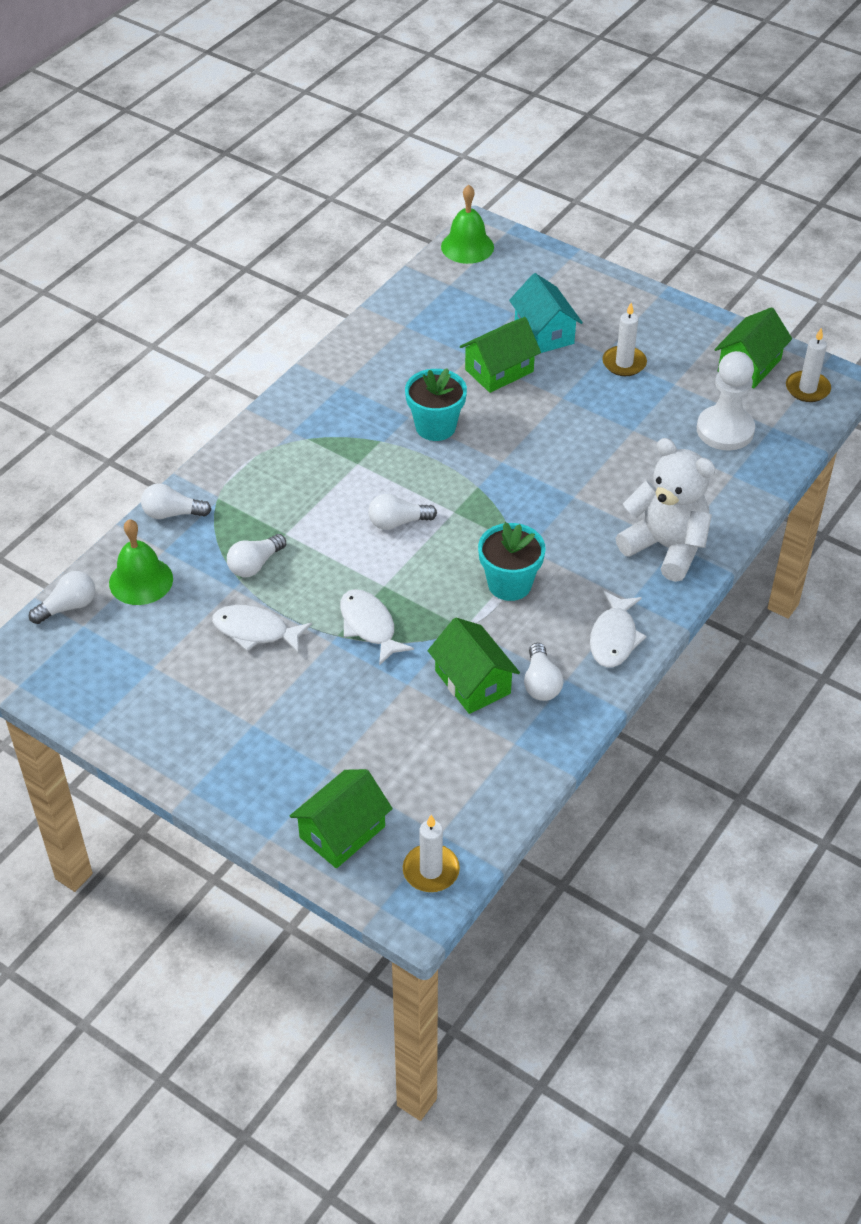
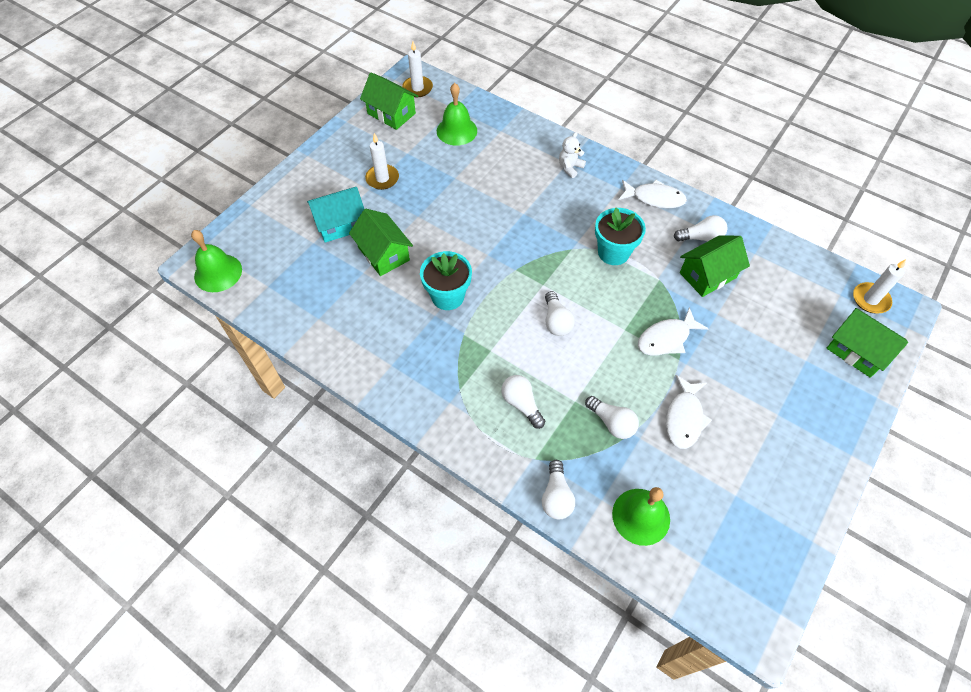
camera: 90 degrees left, 10 degrees up
white light bulb [29,571,95,624] -> white light bulb moved to [501,375,545,429]
white teddy bear [616,438,715,582] -> white teddy bear [559,132,586,178], size x0.45
white pawn [697,351,755,451] -> green bell [437,83,477,146]

